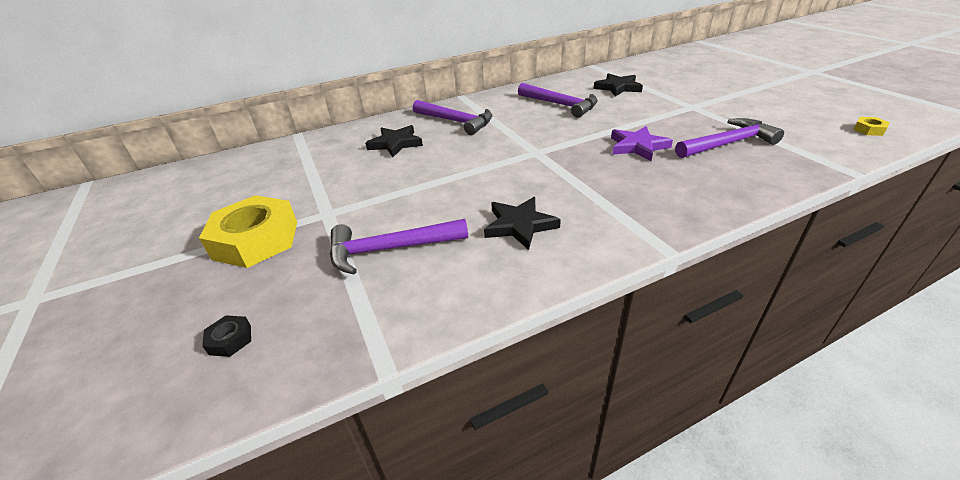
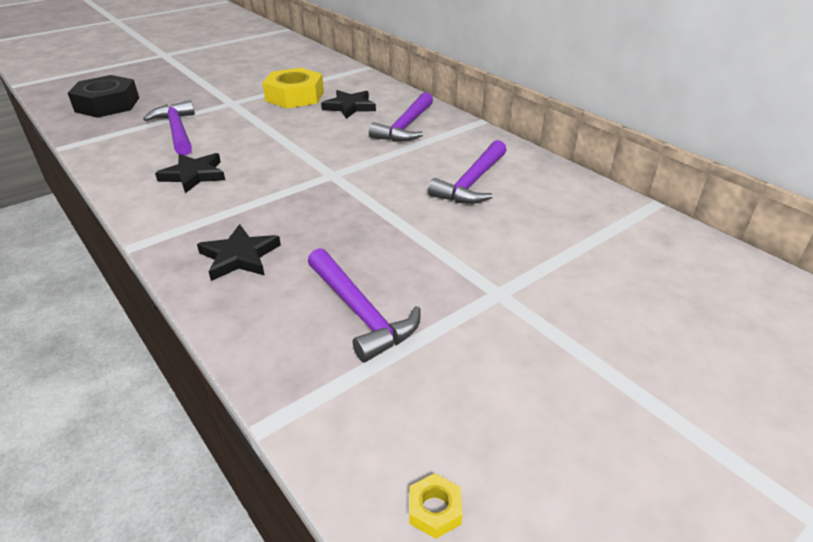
camera: 75 degrees right, 0 degrees up
yellow nut [199,195,297,268] -> yellow nut moved to [262,68,324,108]
black nut [202,315,251,357] -> black nut [68,75,139,118], size x2.48
black star [594,73,643,96] -> black star moved to [197,224,281,281]
purple star [611,126,673,161] -> none

